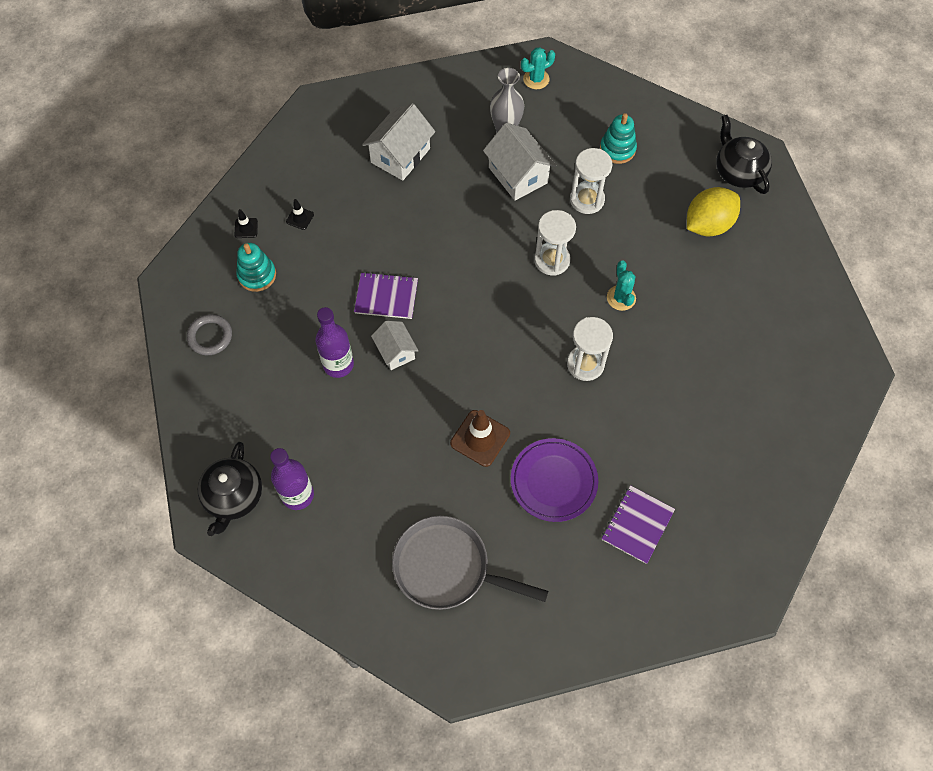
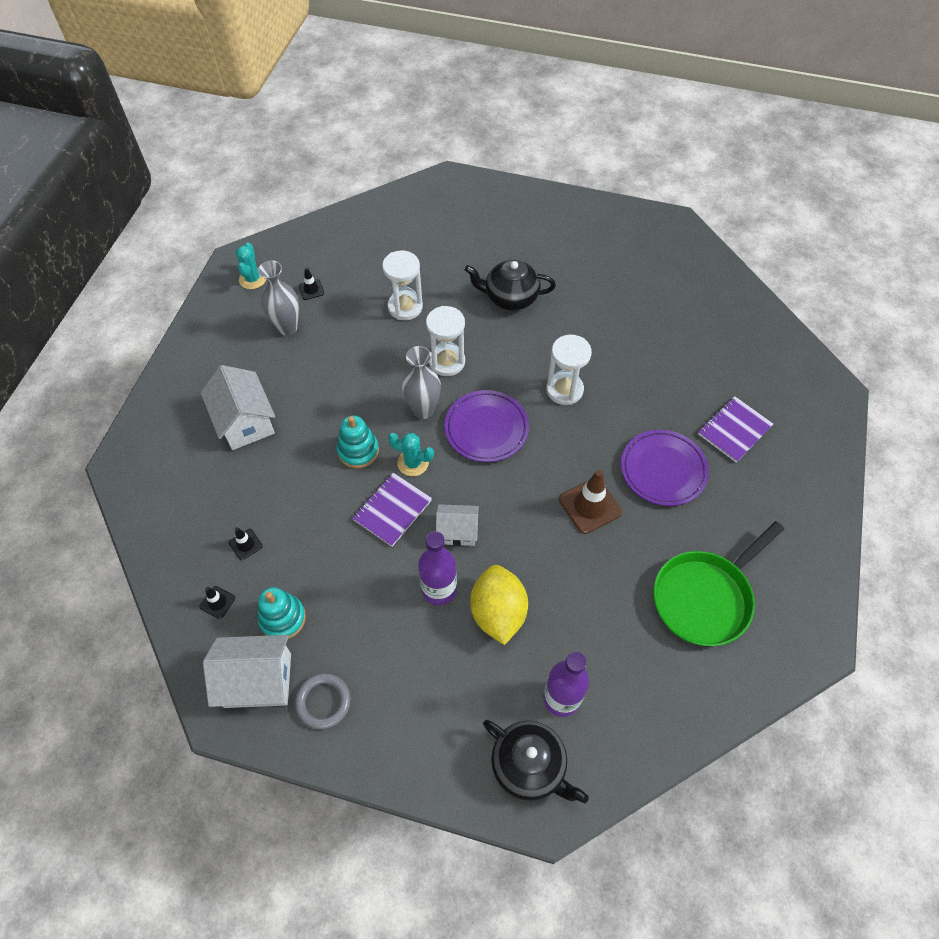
camera: 60 degrees left, 5 degrees down
grey pan [392,516,548,610] -> green pan [653,521,784,646]
white house [483,123,556,201] -> white house moved to [203,635,291,708]
turquoise stacking toy [600,113,637,164] -> turquoise stacking toy moved to [337,416,379,468]
purple notebook [602,485,675,564] -> purple notebook turned 75 degrees clockwise [698,396,773,462]
turquoise cactus [607,260,636,311] -> turquoise cactus moved to [388,433,434,476]
yellow lemon [687,187,740,236] -> yellow lemon moved to [470,565,528,645]
black teapot [716,115,772,194] -> black teapot moved to [465,259,556,310]
none -> black traffic cone [299,267,324,300]
none -> grey vase [402,346,441,419]
none -> purple plate [445,390,529,462]

